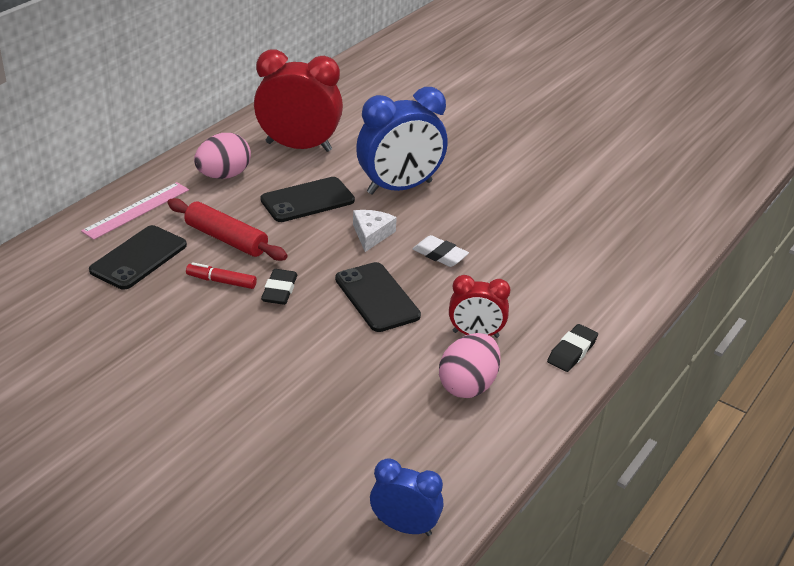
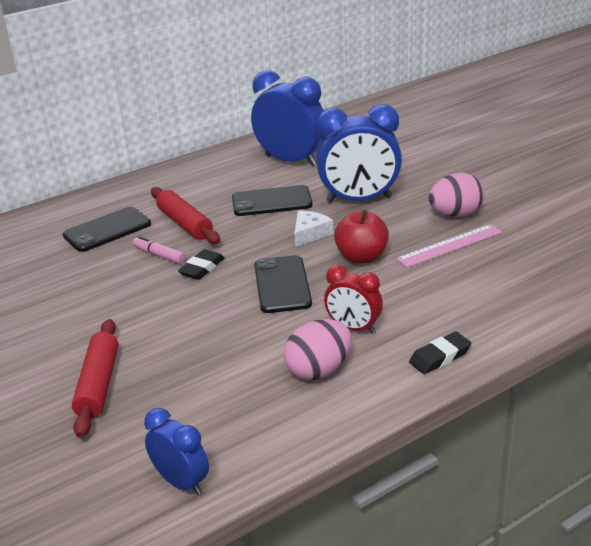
camera: 25 degrees right, 5 degrees down
pink ruler [81,182,189,240] -> pink ruler moved to [396,224,502,268]
red marker [186,262,257,289] -> pink marker [133,236,186,264]
pink egg [194,133,251,179] -> pink egg moved to [429,173,485,217]
red clock [254,49,343,152] -> blue clock [251,70,324,166]
white eraser [413,235,469,267] -> red apple [334,210,389,264]
none -> red rolling pin [72,319,118,438]

